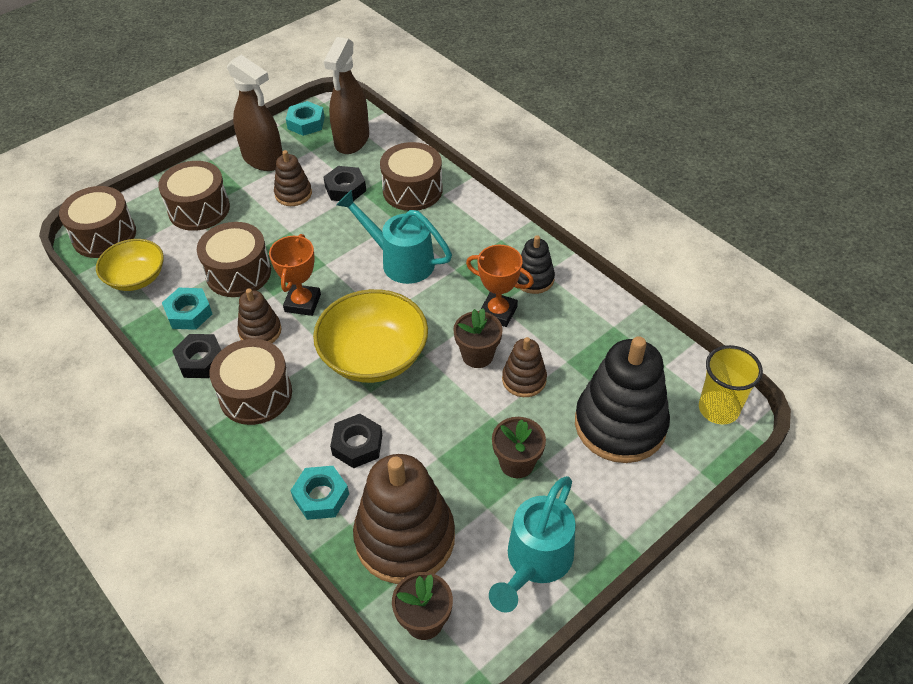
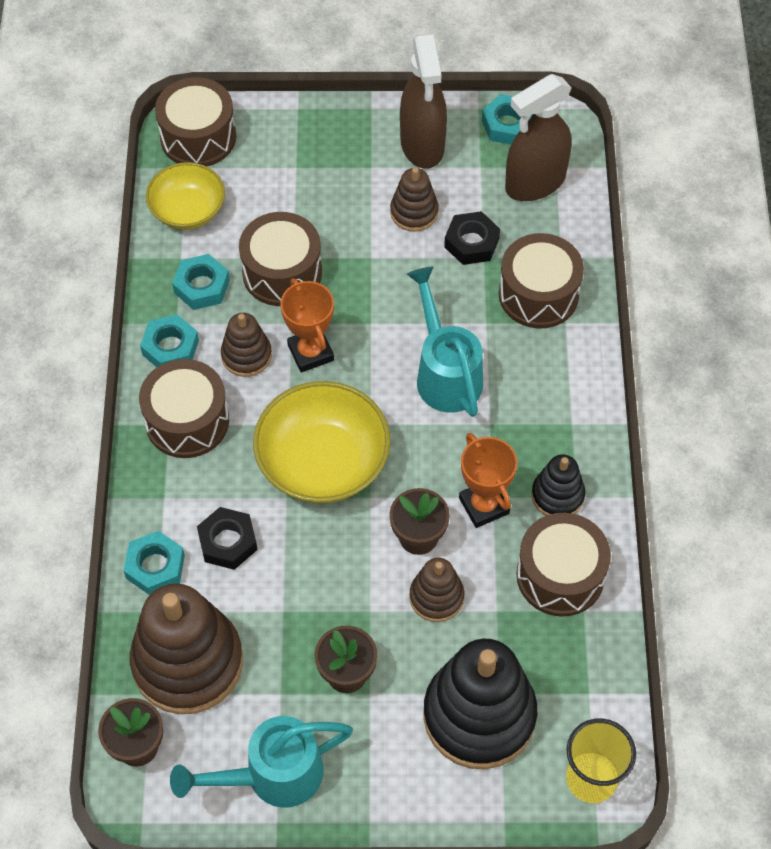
camera: 40 degrees right, 10 degrees up
brown drum [158,161,230,231] -> brown drum moved to [516,513,611,617]
black nut [172,334,221,378] -> turquoise nut [140,314,199,367]
orange trophy [269,234,321,316] -> orange trophy turned 75 degrees counterclockwise [280,278,334,373]

